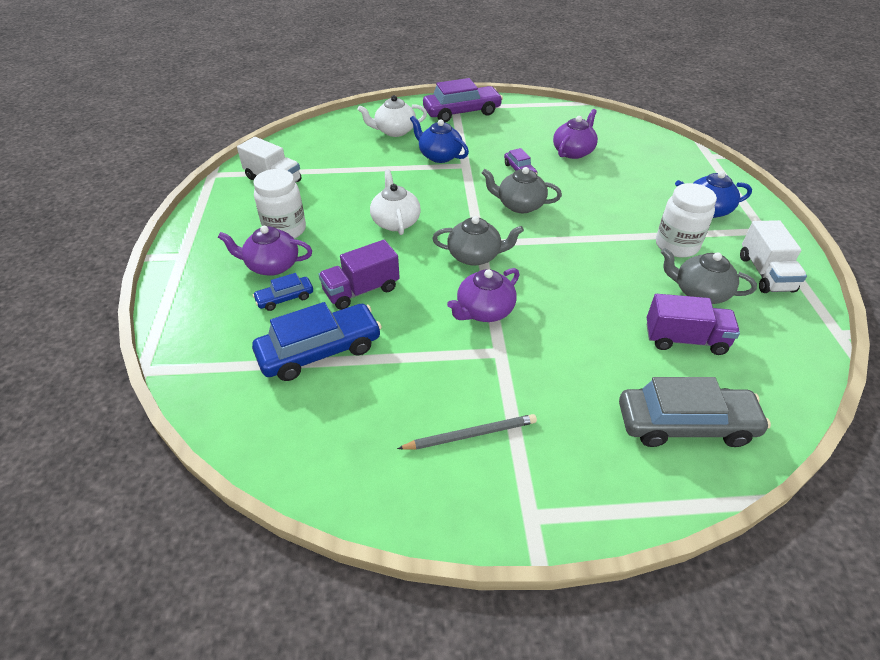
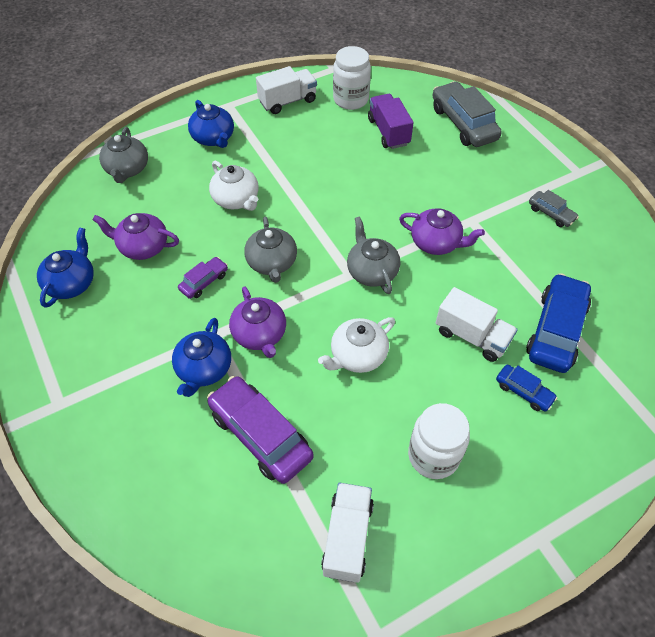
camera: 115 degrees left, 10 degrees up
purple teapot [218,226,312,276] -> purple teapot moved to [229,286,286,358]
blue car [252,302,382,381] -> blue car turned 75 degrees clockwise [526,273,591,373]
purple truck [318,240,400,310] -> white truck [436,287,518,362]
white teapot [357,95,427,137] -> white teapot moved to [209,161,259,211]
grey pencil [397,414,537,450] -> grey car [529,190,579,227]
purple car [423,78,503,122] -> purple car moved to [207,376,313,484]
white jar [656,183,717,257] -> white jar moved to [333,46,371,110]
grey teapot [661,248,757,304] -> grey teapot moved to [99,127,148,183]
none -> blue teapot [37,227,94,308]

